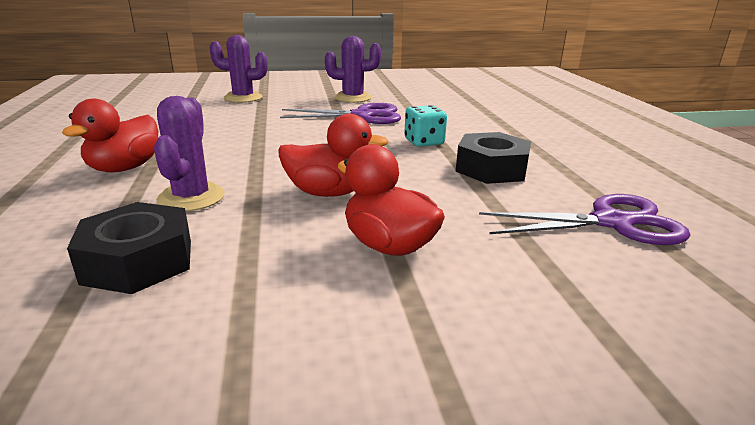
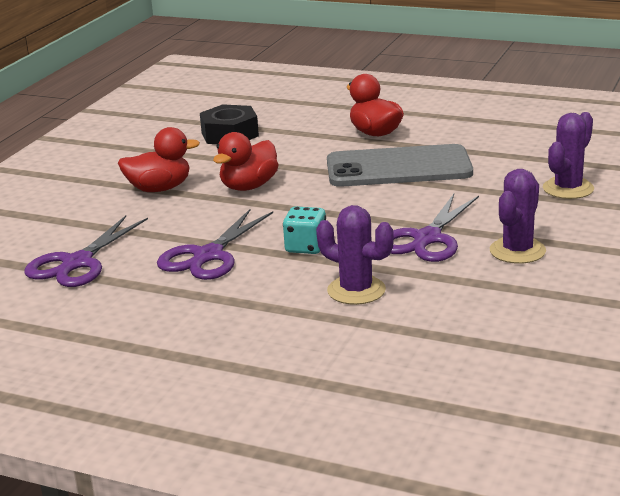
camera: 125 degrees right, 0 degrees up
purple cactus [154,96,225,211] -> purple cactus moved to [316,205,394,305]
black nut [456,132,531,184] -> purple scissors [157,209,273,280]
none -> grey phone [327,144,473,187]

